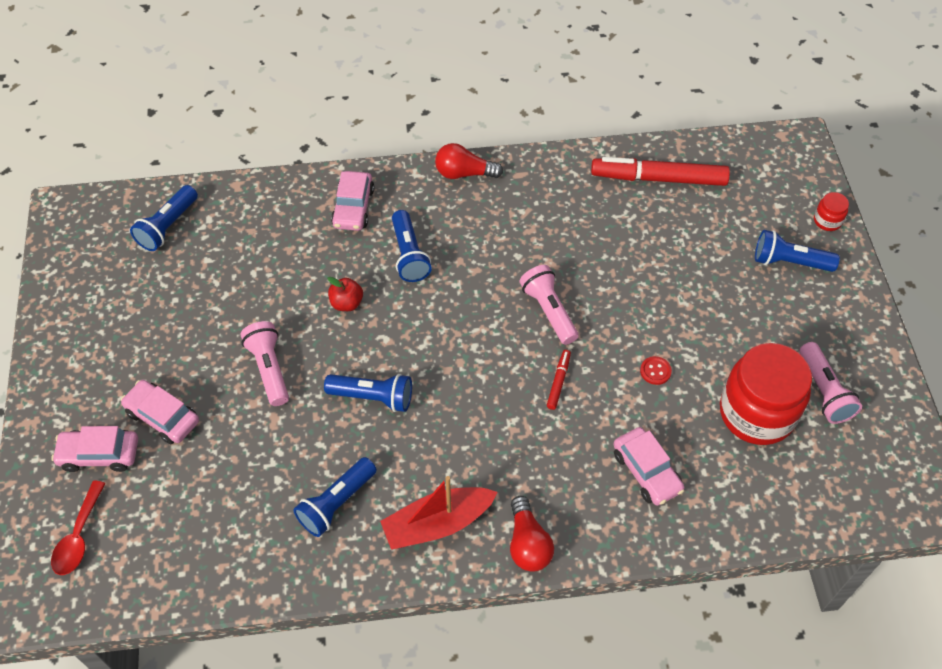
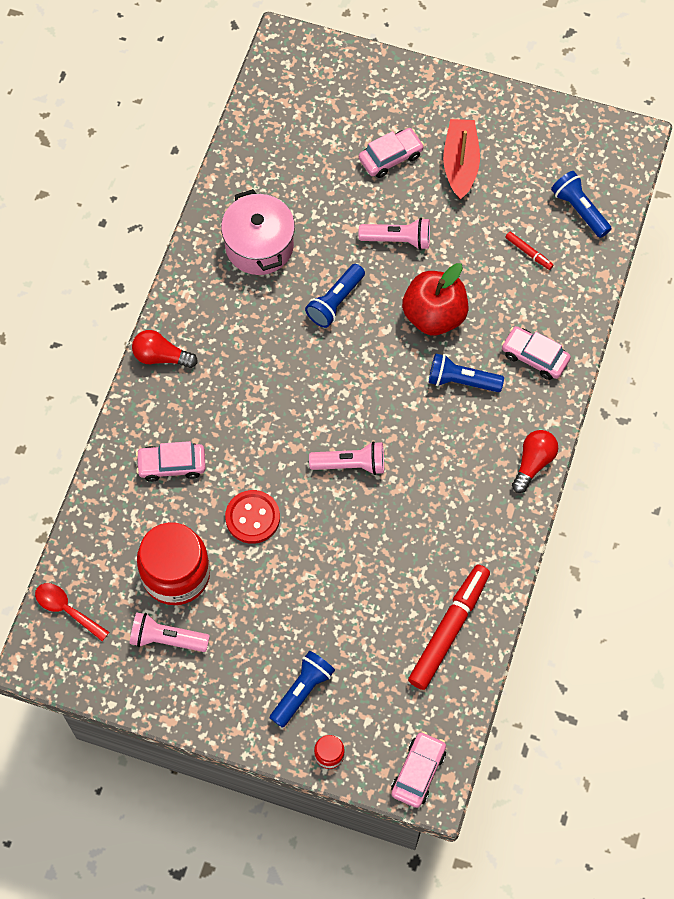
camera: 115 degrees right, 10 degrees up
pink car [51,426,138,472] -> pink car moved to [391,731,446,808]
red spoon [51,481,106,575] -> red spoon moved to [35,583,109,641]
blue flashlight [293,457,377,537] -> pink pot [221,189,295,275]
red apple [327,277,363,311] -> red apple [402,263,468,335], size x2.11
red boat [380,476,498,550] -> red boat moved to [443,119,480,199]
red marker [547,350,571,410] -> red marker moved to [505,232,553,270]
red button [640,356,672,385] -> red button [225,490,280,544], size x1.97

